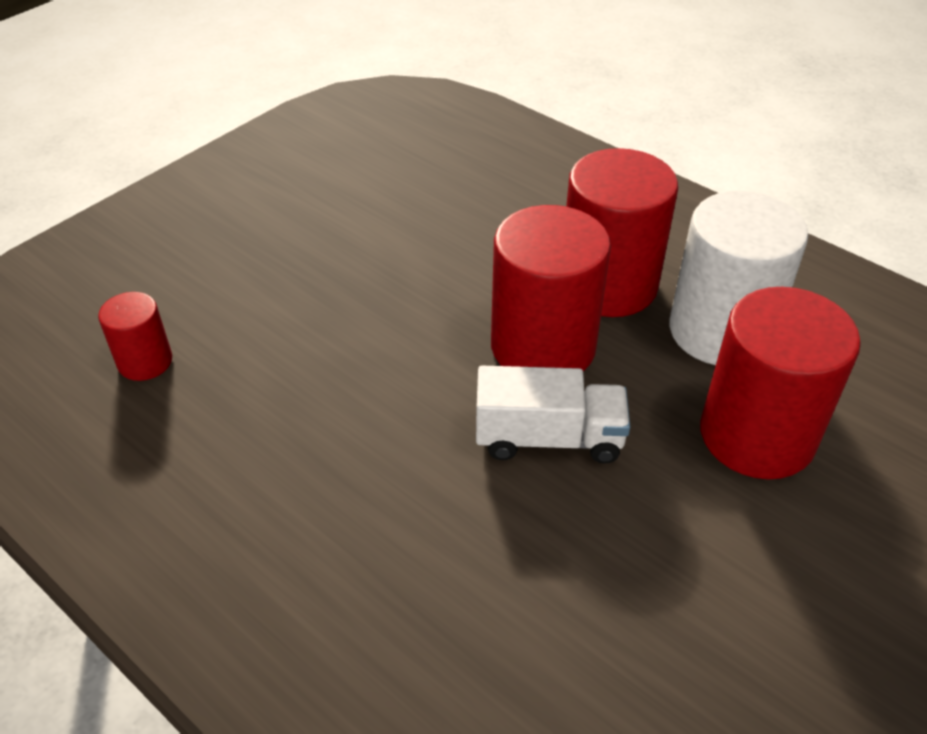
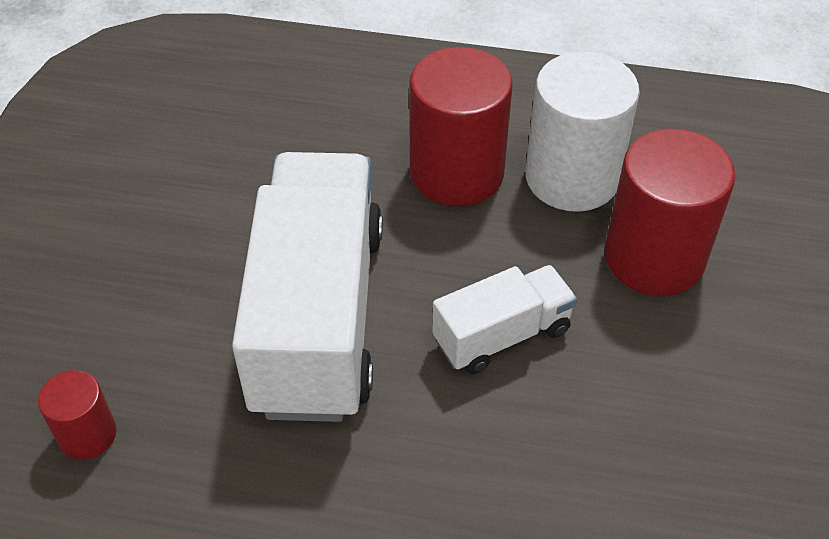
camera: 30 degrees left, 5 degrees up
red cylinder [491,205,611,371] -> none
none -> white truck [232,152,383,422]

